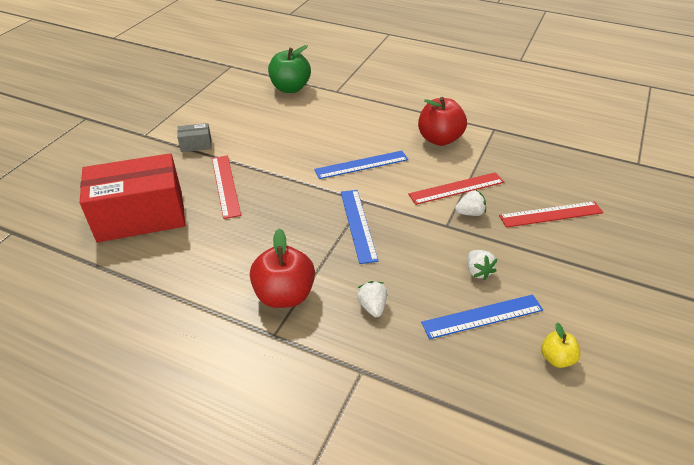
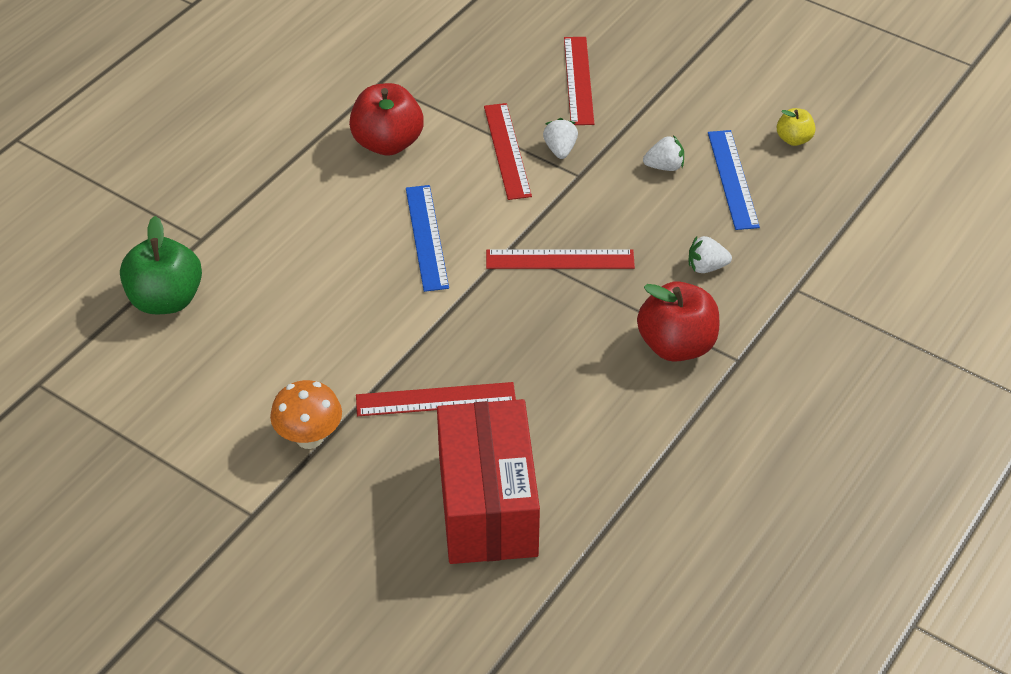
camera: 80 degrees left, 5 degrees up
grey box [177,123,212,152] -> orange mushroom [270,380,342,449]
blue ruler [341,190,378,264] -> red ruler [486,249,635,269]

